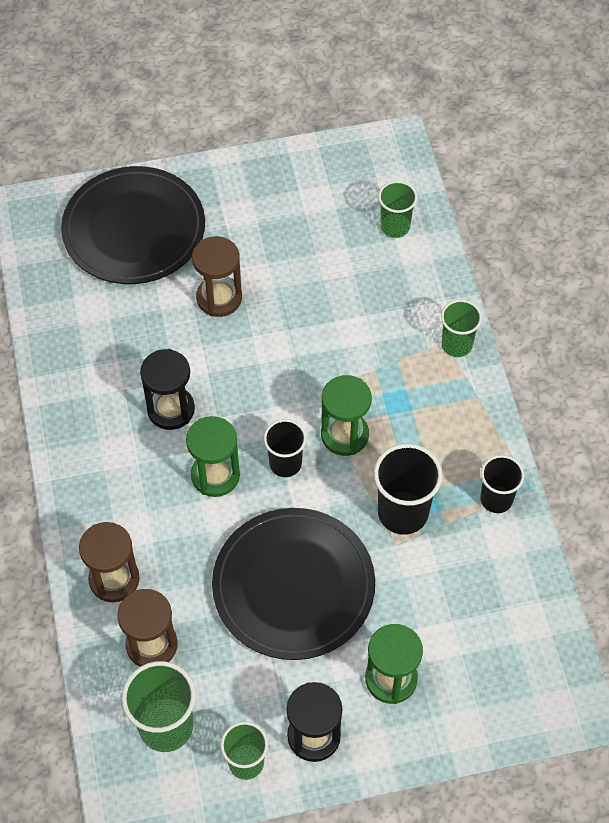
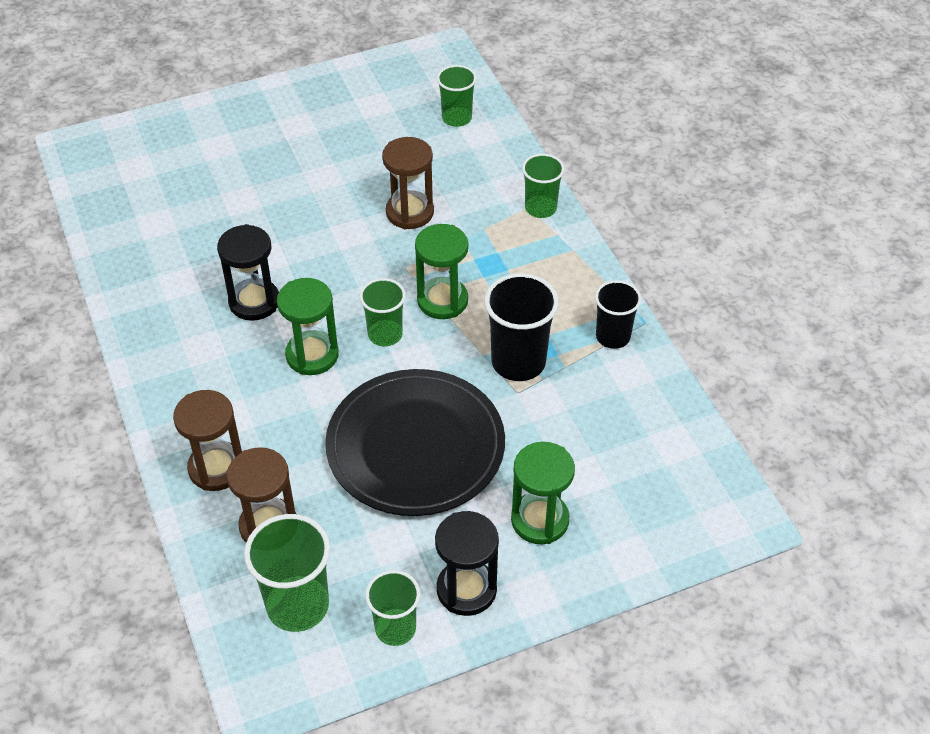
camera: 10 degrees left, 10 degrees down
black plate [61,166,205,284] -> none
brown hourglass [192,236,242,317] -> brown hourglass moved to [382,137,434,229]
black cup [264,419,307,477] -> green cup [359,278,406,346]

